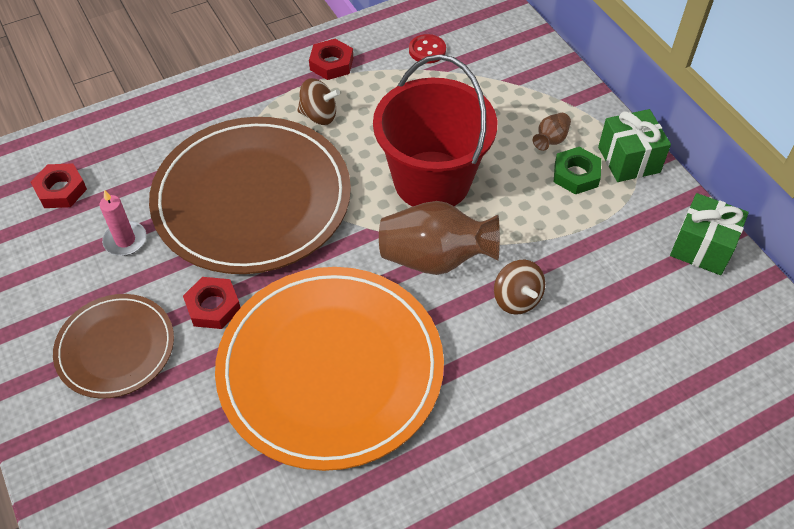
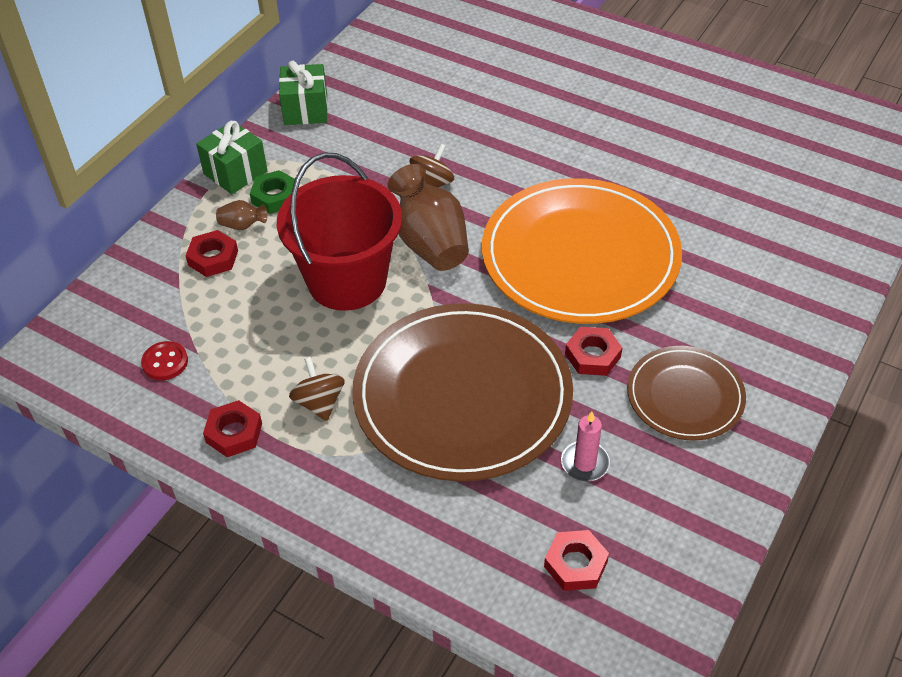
camera: 120 degrees left, 5 degrees down
none -> red nut [185,230,238,277]

